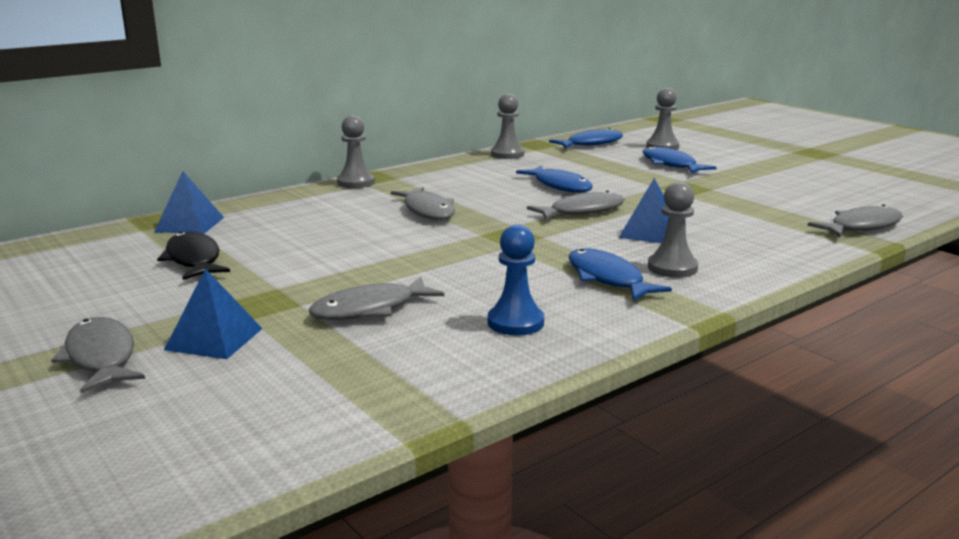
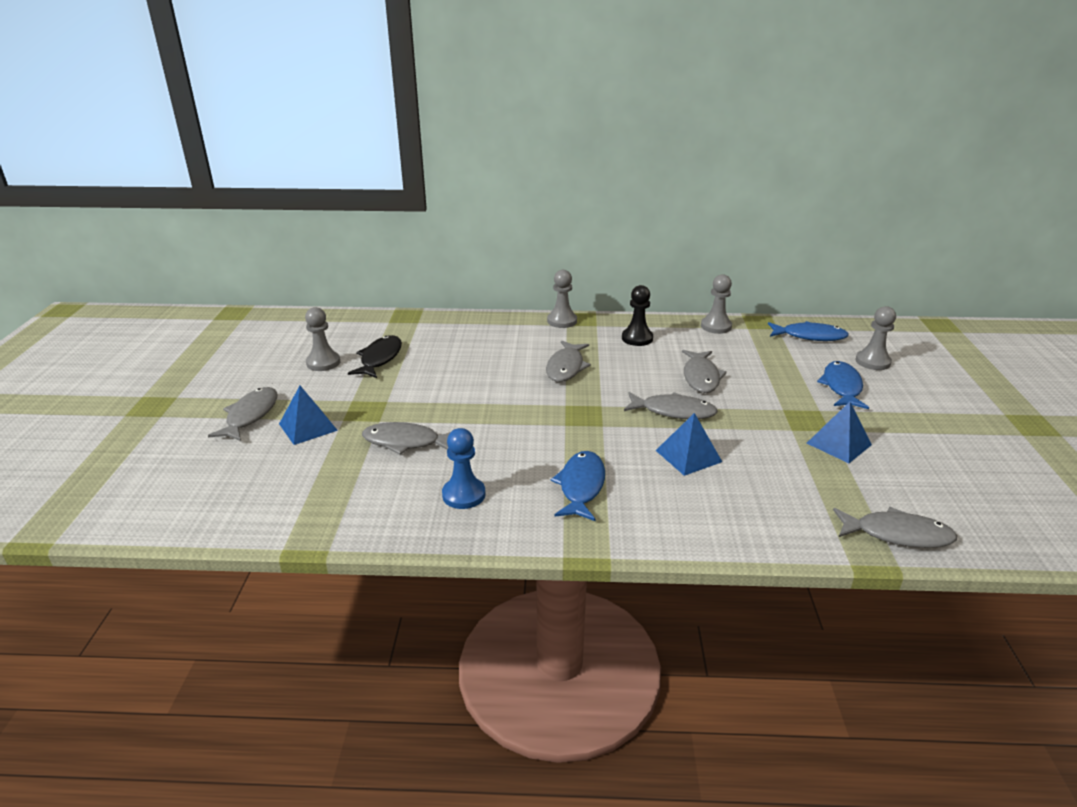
camera: 40 degrees right, 10 degrees up
blue pyramid [154,171,224,234] -> blue pyramid moved to [807,402,872,463]
blue fish [516,166,593,193] -> grey fish [682,350,727,393]
grey pawn [648,182,698,278] -> grey pawn moved to [305,307,340,371]
none -> black pawn [622,285,653,346]

